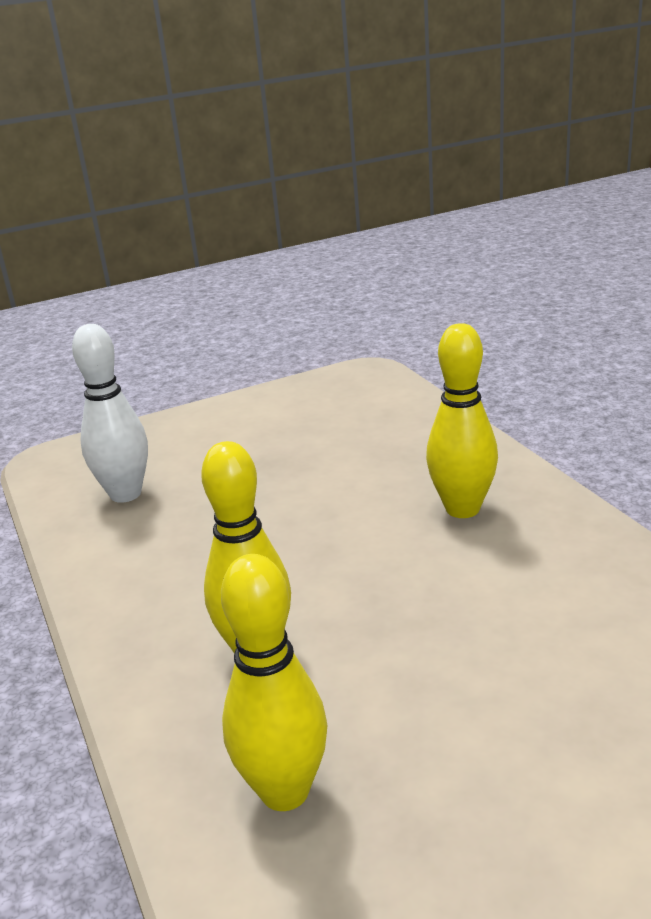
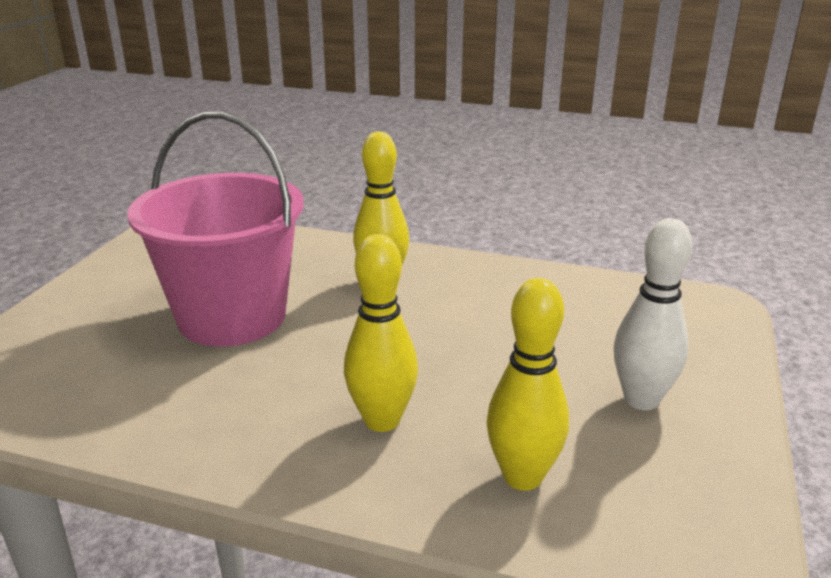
camera: 50 degrees left, 0 degrees up
white bowling pin [72,324,148,503] -> white bowling pin moved to [614,218,692,410]
none -> pink bucket [127,112,304,347]

